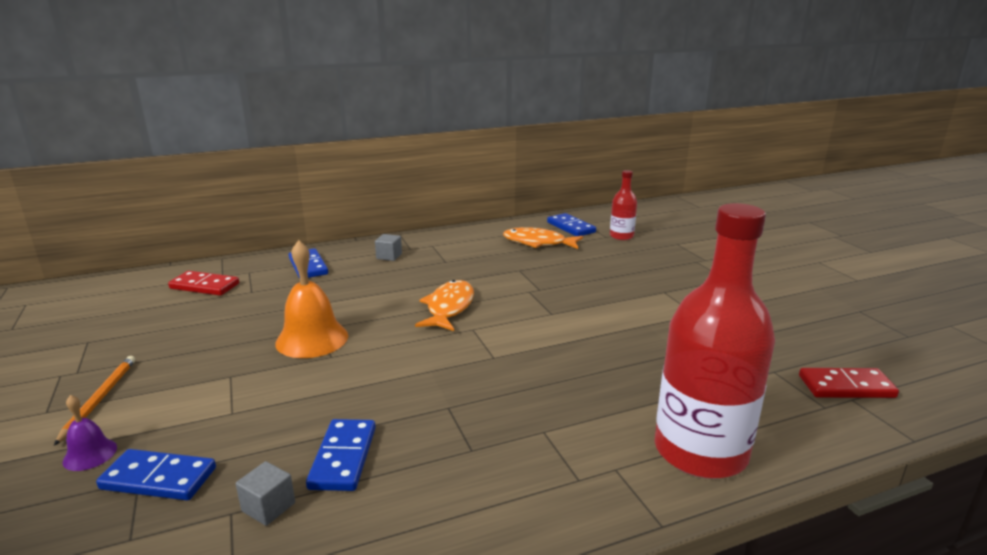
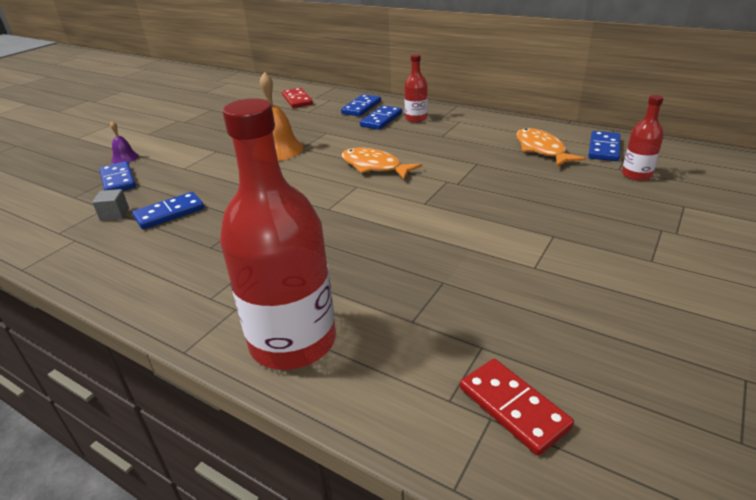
camera: 55 degrees right, 10 degrees up
orange pencil [54,356,135,445] -> none
grey cube [375,234,402,261] -> red bottle [404,54,428,122]
orange fish [415,280,474,331] -> orange fish turned 120 degrees counterclockwise [341,148,422,179]
none -> blue domino [360,105,402,130]

